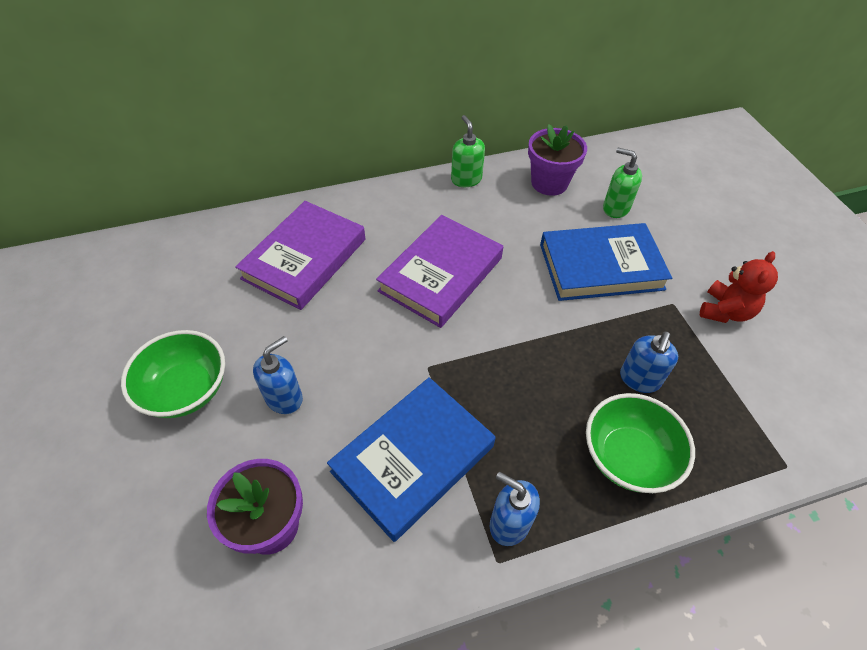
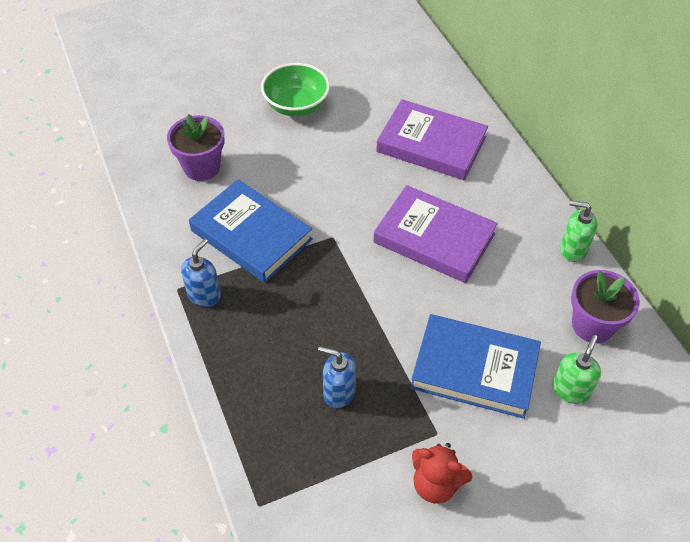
camera: 85 degrees right, 0 degrees up
blue soap dispenser [253,336,303,414] -> none
green soap dispenser [451,115,485,187] -> green soap dispenser turned 135 degrees counterclockwise [560,200,597,262]
blue book [540,223,672,301] -> blue book turned 60 degrees counterclockwise [410,314,541,419]
green bowl [586,393,695,493] -> none

